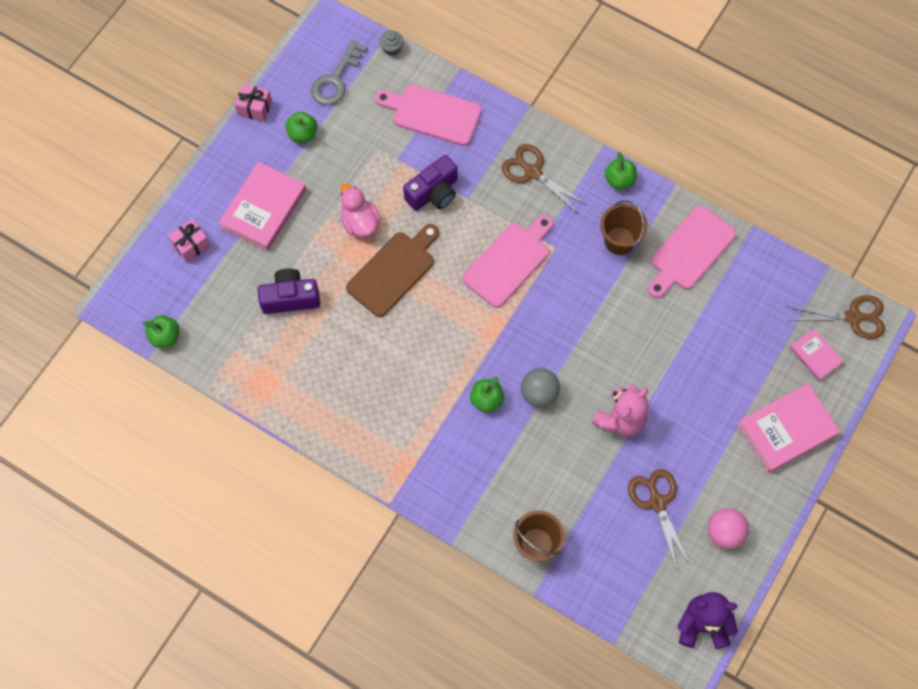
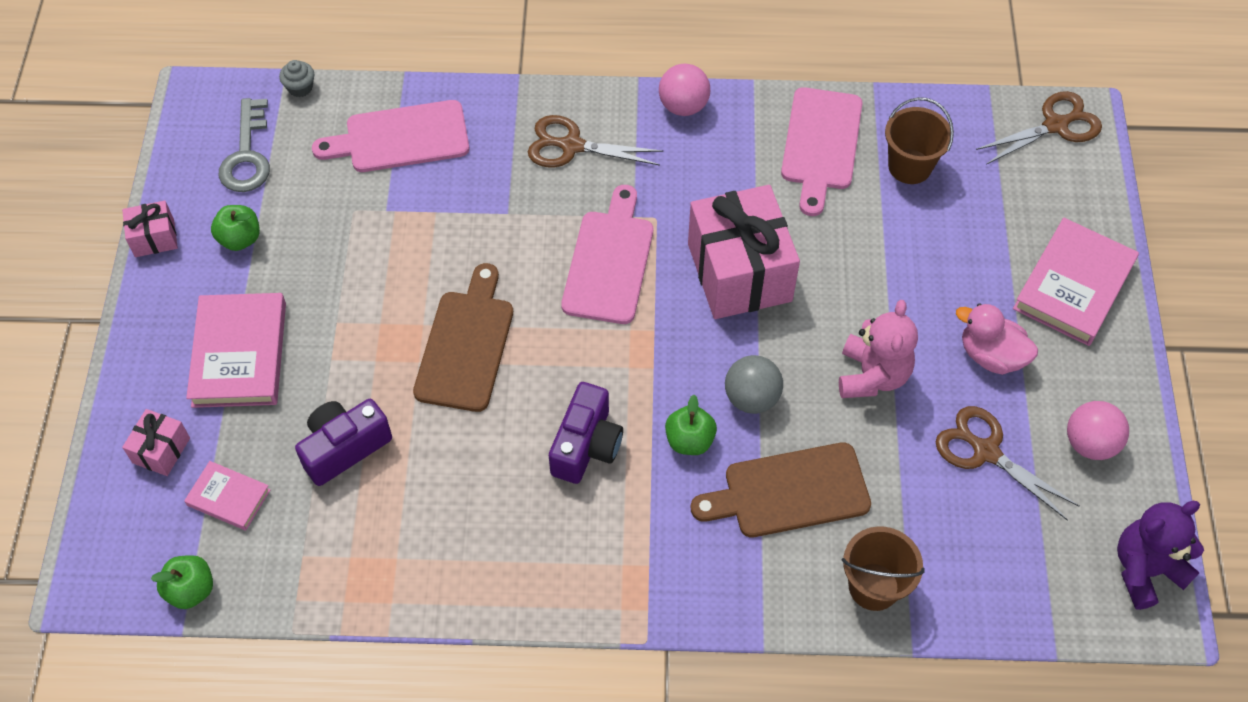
camera: 30 degrees left, 10 degrees down
pink duck [341,184,381,237] -> pink duck moved to [956,303,1038,375]
purple camera [403,155,458,211] -> purple camera moved to [549,382,623,484]
brown bucket [600,200,648,255] -> brown bucket moved to [885,97,954,184]
green apple [605,152,637,190] -> pink ball [659,64,710,116]
pink book [790,328,843,381] -> pink book moved to [184,461,270,530]
none -> pink gift [688,185,800,319]
none -> brown cutting board [691,442,871,537]

